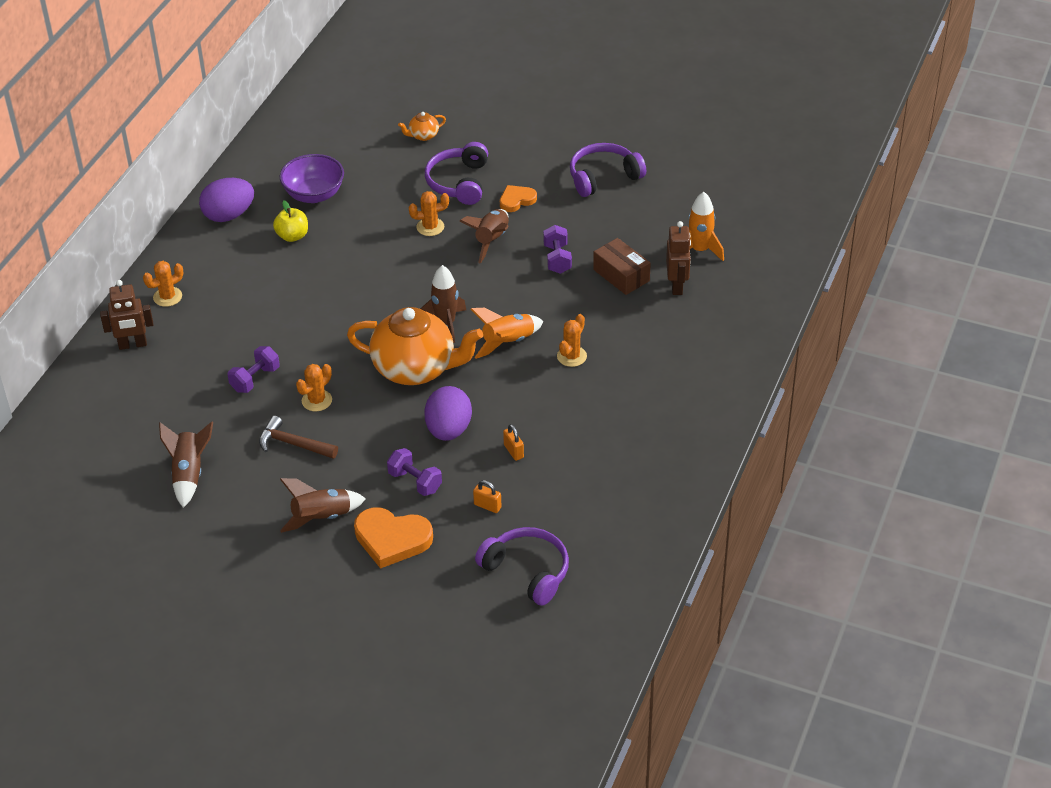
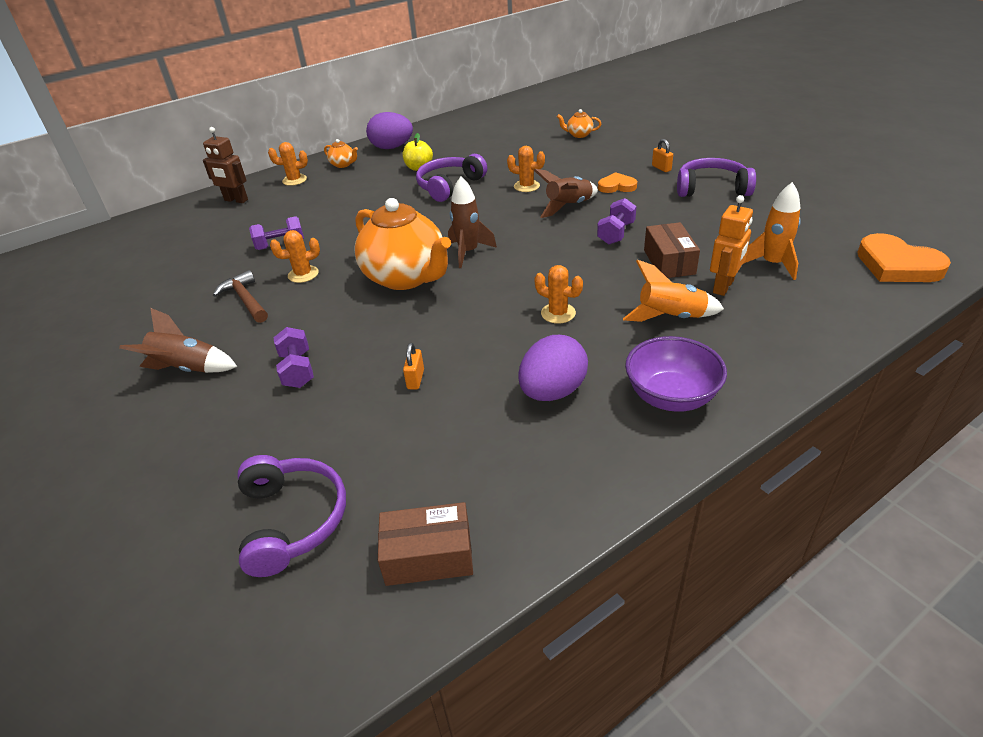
camera: 35 degrees right, 5 degrees down
brown rocket [159,422,213,508] -> none
purple bowl [280,154,344,203] -> purple bowl moved to [625,336,727,412]
orange heart [354,507,433,569] -> orange heart moved to [857,233,951,282]
purple egg [424,386,472,441] -> purple egg moved to [518,335,588,401]
purple headphones [425,142,488,205] -> purple headphones moved to [416,154,487,202]
orange rocket [470,308,544,359] -> orange rocket moved to [623,260,724,322]
orange padlock [473,480,502,513] -> orange padlock moved to [652,139,673,172]
orange cactus [557,314,587,367] -> orange cactus turned 60 degrees clockwise [534,265,583,324]
brown robot [666,221,691,295] -> orange robot [710,195,753,296]
none -> orange teapot [324,139,358,168]
none -> brown box [378,502,473,586]

